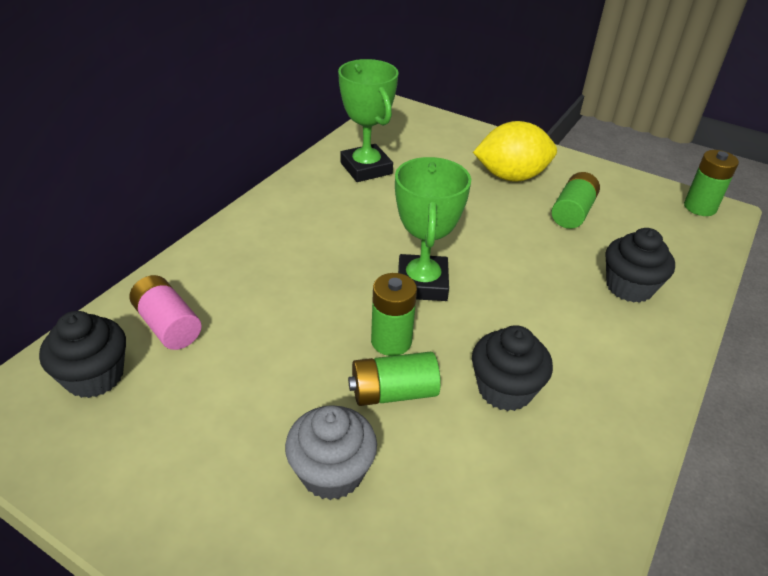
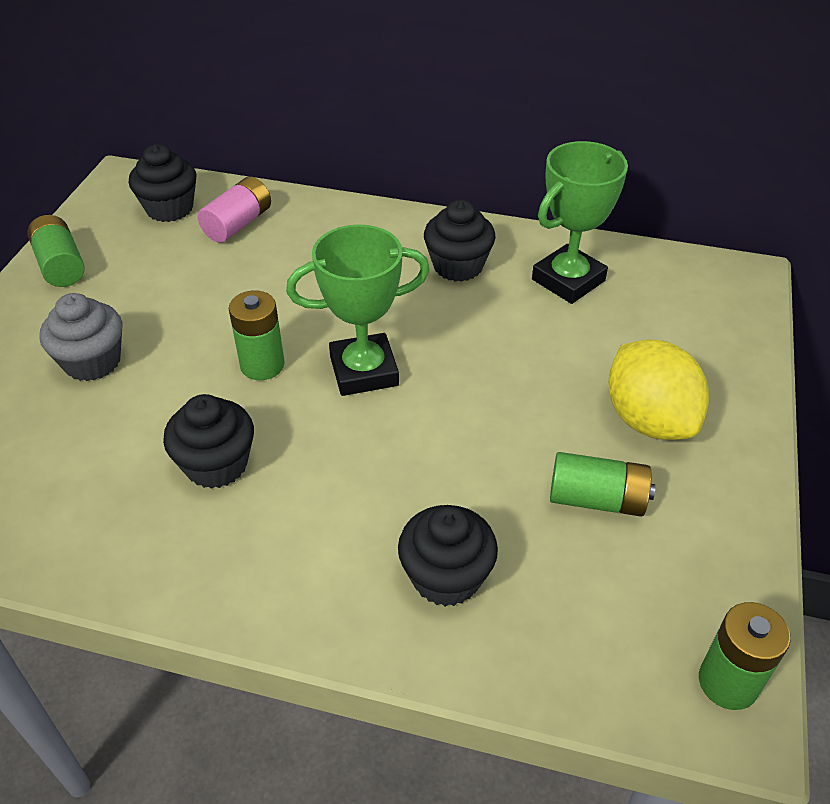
camera: 75 degrees right, 5 degrees up
green battery [348,352,441,406] -> green battery moved to [27,215,85,287]
none -> black cupcake [424,200,496,282]

